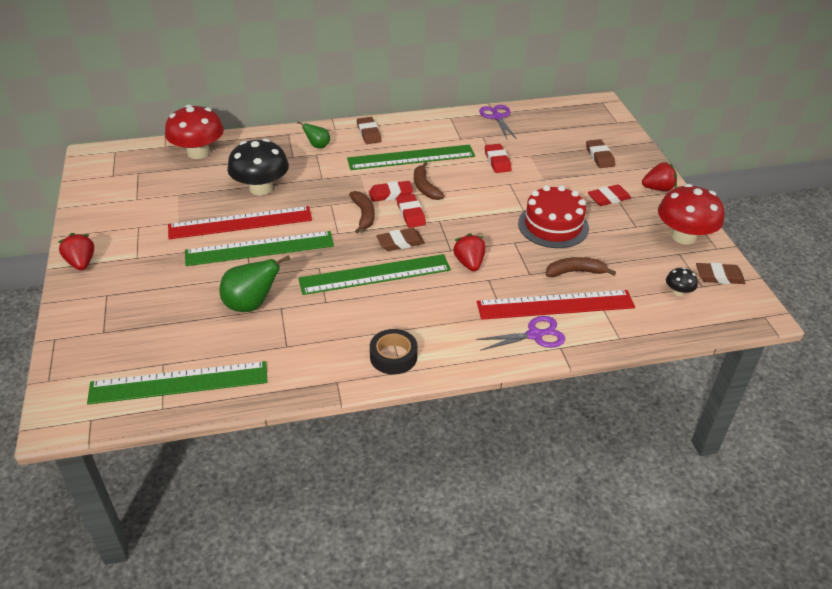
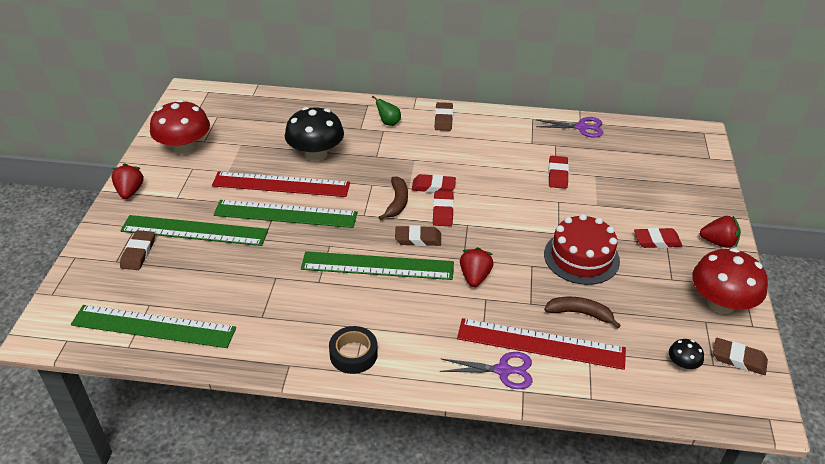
camera: 20 degrees right, 0 degrees up
red mushroom [165,105,224,159] -> red mushroom moved to [150,99,210,155]
green pear [219,255,290,312] -> none
green ruler [347,145,475,170] -> green ruler moved to [120,215,268,246]
brown banana [414,162,444,200] -> none
purple scissors [479,105,517,139] -> purple scissors turned 90 degrees clockwise [536,117,603,138]
brown eraser [586,139,615,168] -> brown eraser moved to [120,230,155,270]

